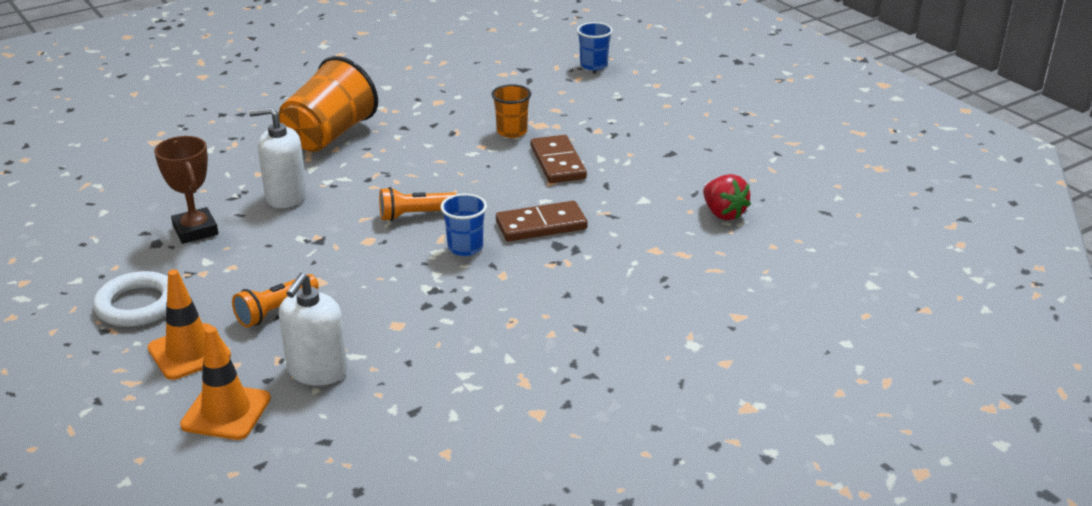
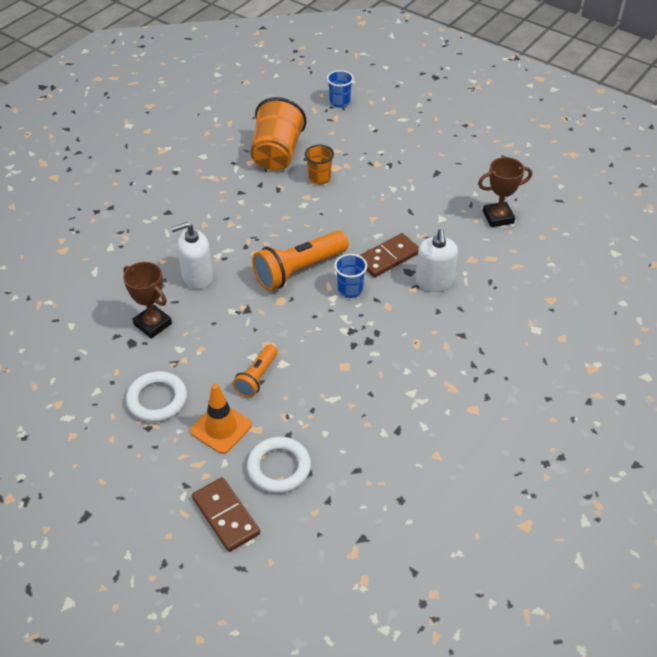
camera: 20 degrees left, 15 degrees up
orange traffic cone [180,326,271,440] -> white ring [247,437,311,493]
orange cup [279,56,378,152] -> orange cup moved to [250,97,307,171]
white soap dispenser [279,273,348,386] -> white soap dispenser moved to [415,229,458,292]
orange flashlight [379,187,457,221] -> orange flashlight [252,230,349,291], size x1.75
brown domino [531,135,587,183] -> brown domino moved to [192,477,260,552]
red strawberry [703,174,751,220] -> brown trophy [478,157,532,228]

